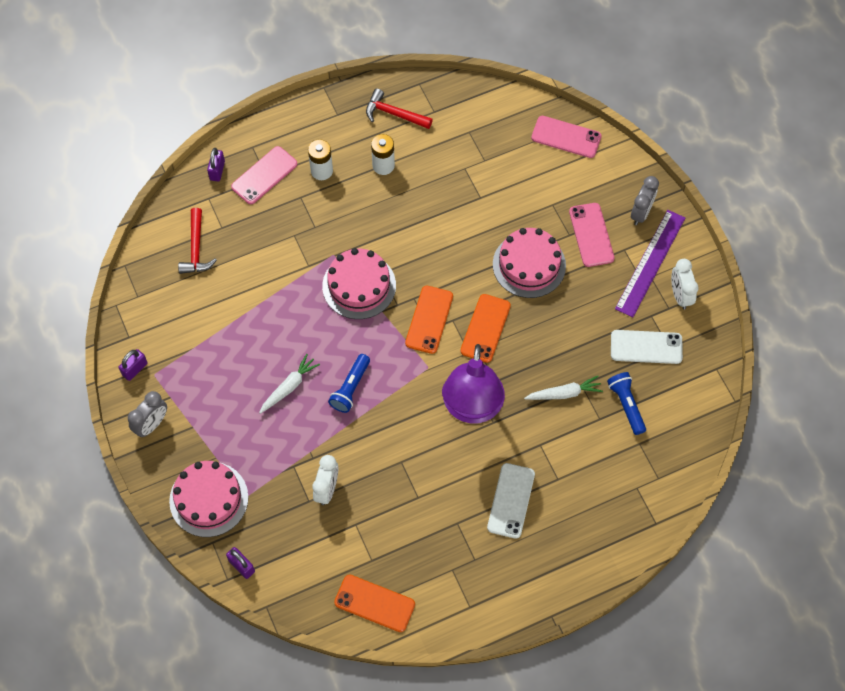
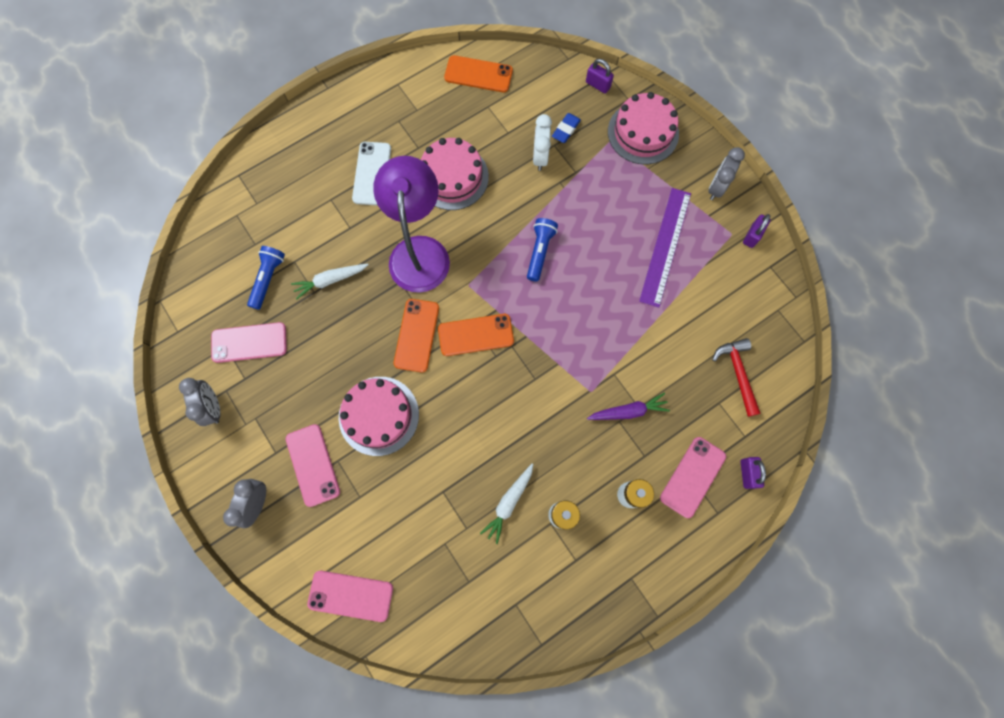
camera: 170 degrees right, 10 degrees up
white carrot [259,354,320,414] -> white carrot moved to [480,464,533,544]
pink cake [322,248,396,319] -> pink cake moved to [421,138,489,210]
red hammer [366,89,433,129] -> none
orange phone [405,286,453,354] -> orange phone turned 75 degrees clockwise [438,314,514,356]
blue flashlight [607,372,646,435] -> blue flashlight turned 135 degrees counterclockwise [247,246,285,310]
white phone [611,330,683,364] -> pink phone [211,322,287,363]
purple ruler [615,210,685,317] -> purple ruler moved to [639,188,691,307]
white clock [671,259,698,310] -> grey clock [179,378,220,426]
none -> blue eraser [552,113,581,143]
none -> purple carrot [587,393,670,420]

